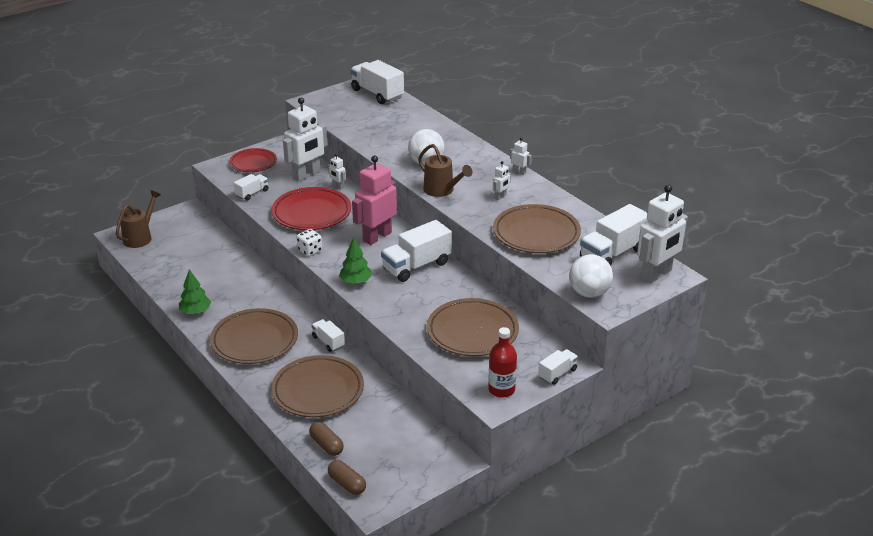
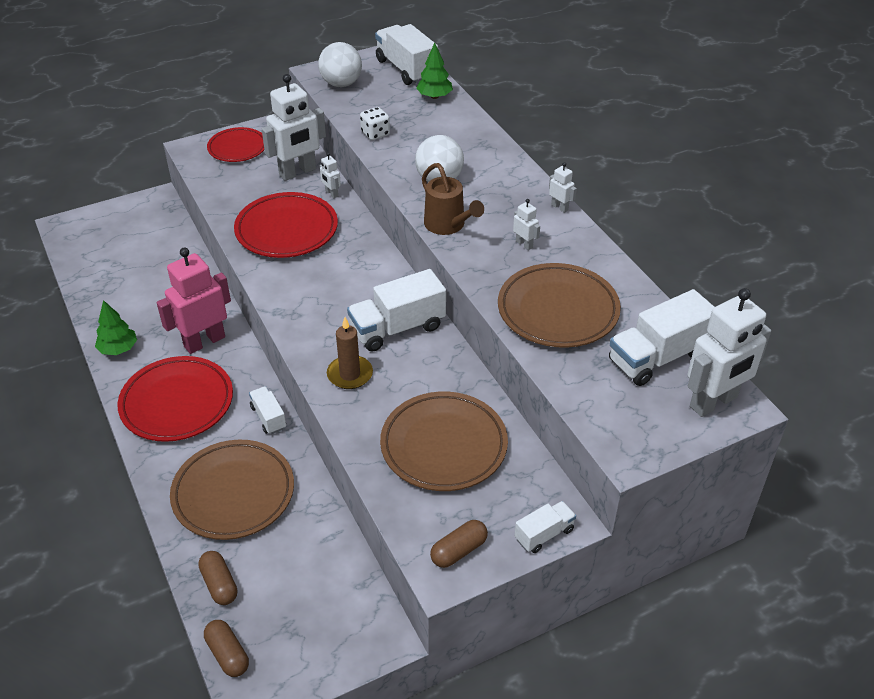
camera: 10 degrees right, 10 degrees up
brown watering can [116,190,161,248] -> none
brown plate [210,308,298,364] -> red plate [117,356,233,442]
white truck [234,174,269,200] -> none
white dice [297,229,322,257] -> white dice moved to [360,107,390,140]
green tree [339,237,372,284] -> green tree moved to [416,43,453,99]
pink robot [352,156,397,245] -> pink robot moved to [157,248,231,354]
red bottle [488,327,517,398] -> brown capsule [430,520,488,568]
white robot [493,161,511,200] -> white robot turned 90 degrees counterclockwise [513,199,540,250]
white ball [569,254,613,298] -> white ball moved to [318,42,362,87]
none -> brown candle [327,317,373,389]

